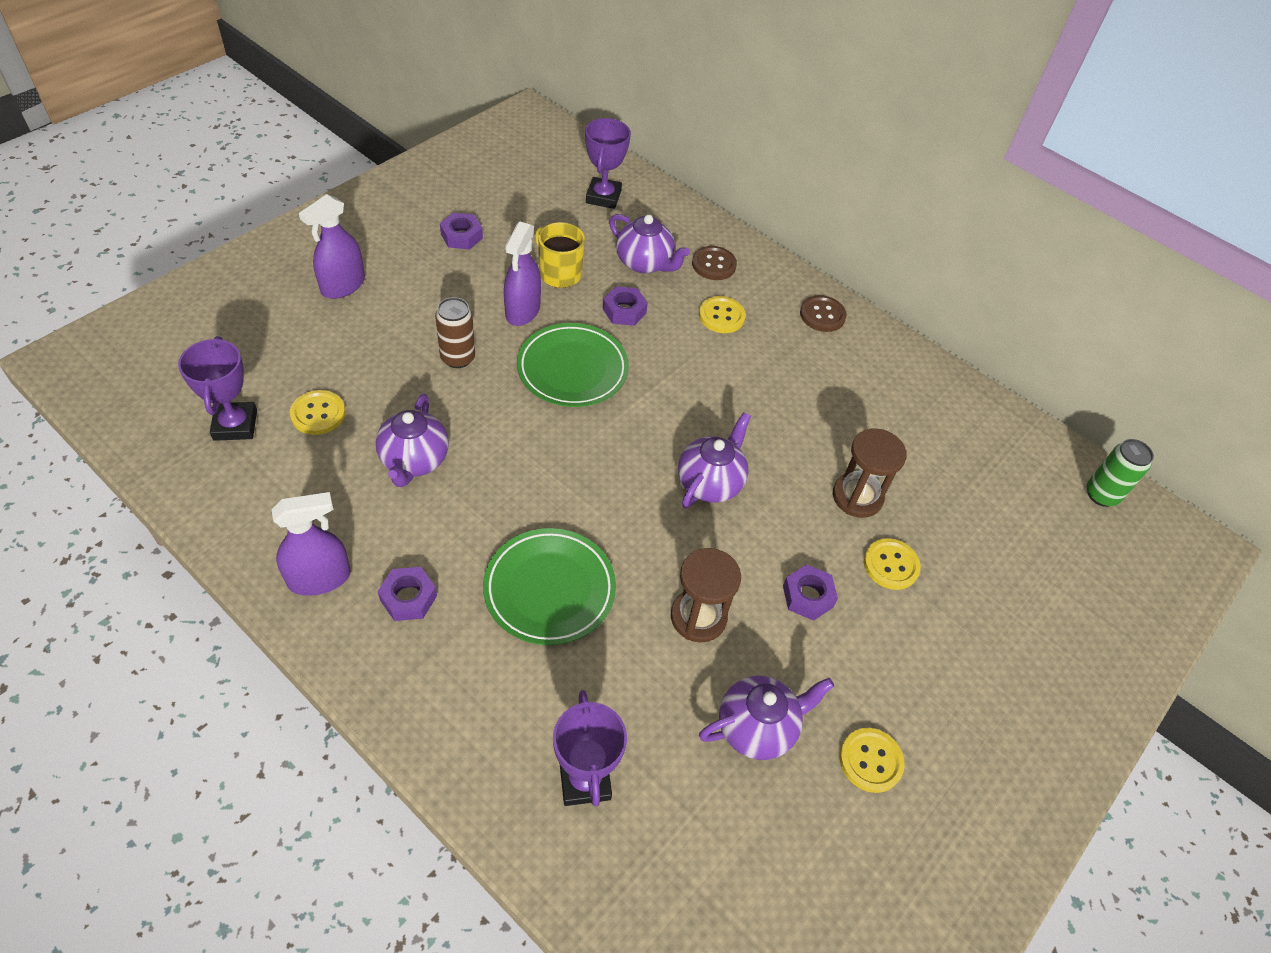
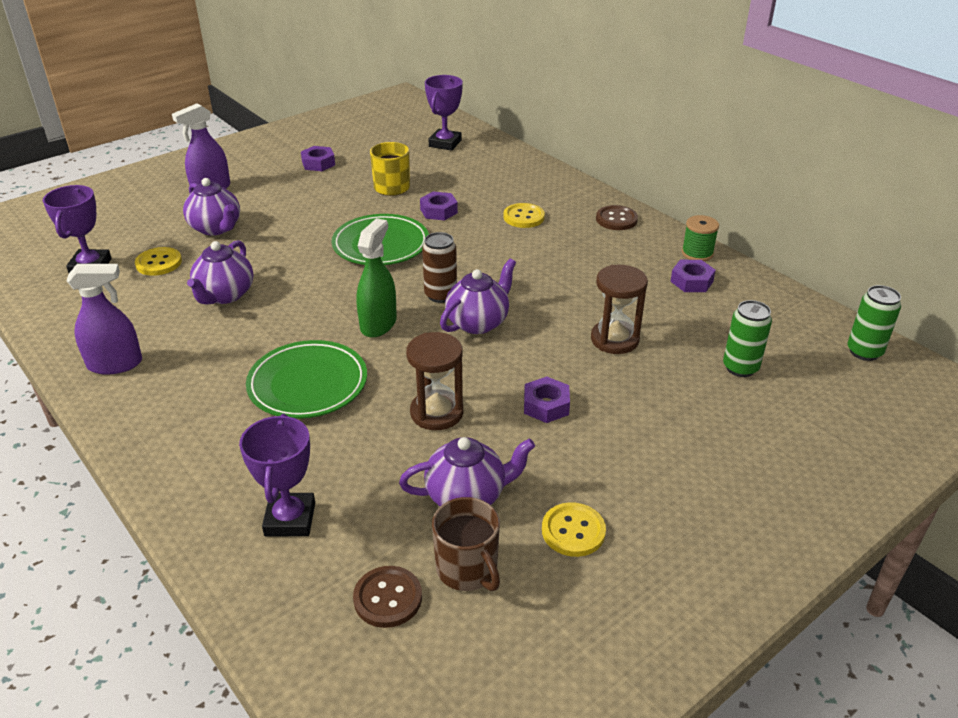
camera: 15 degrees right, 15 degrees down
purple nut [377,567,437,621] -> purple nut moved to [670,260,716,292]
brown can [435,297,475,368] -> brown can moved to [422,232,457,303]
purple spray bottle [504,222,541,326] -> none
purple teapot [609,214,690,274] -> purple teapot moved to [183,178,240,236]
brown button [692,246,737,280] -> brown button moved to [353,566,422,628]
yellow button [864,538,921,590] -> none
none -> green spray bottle [356,218,397,338]
none -> brown mug [432,497,500,591]
none -> green spool [682,215,719,261]
none -> green can [723,300,772,377]

